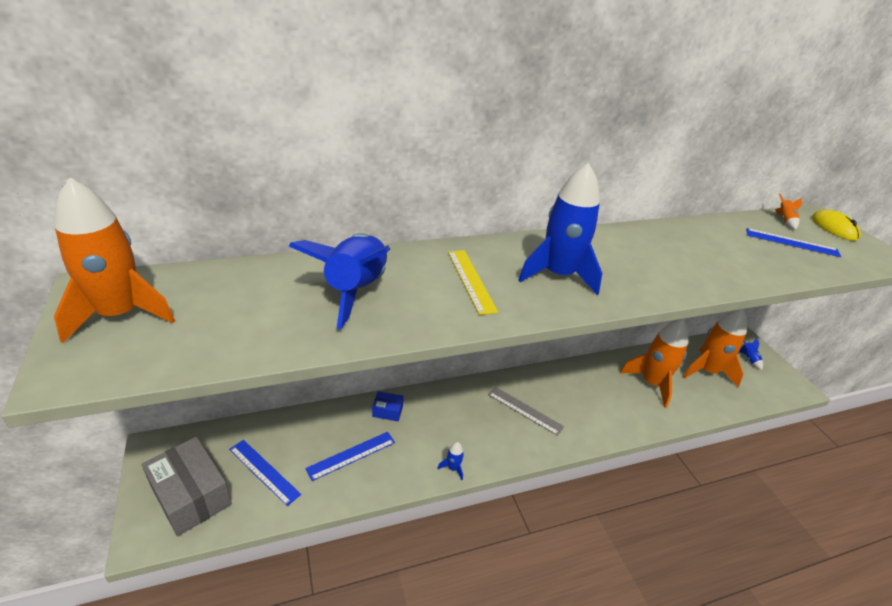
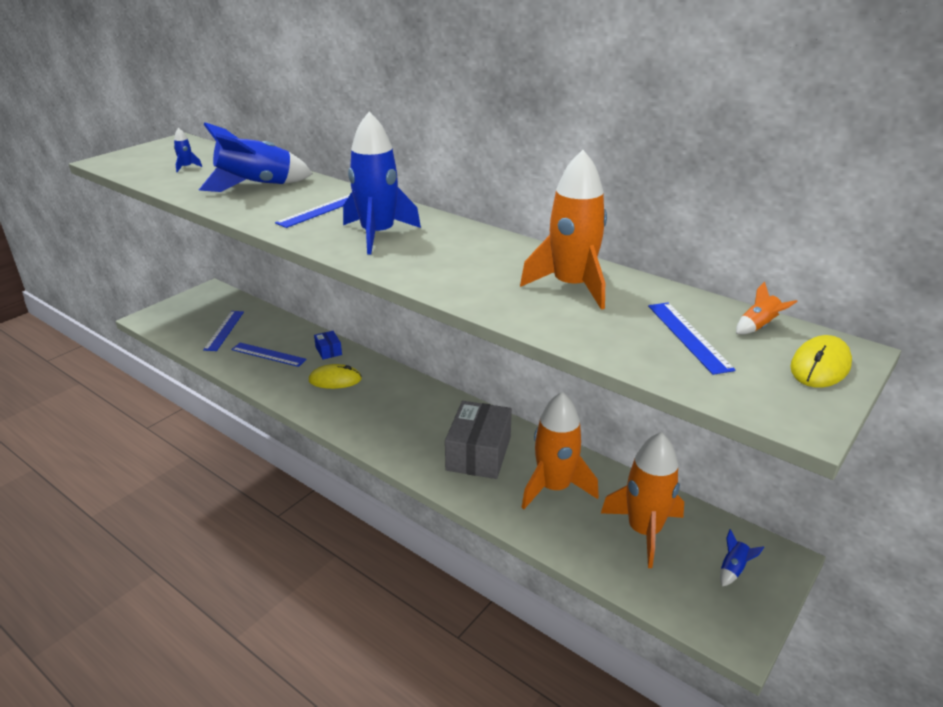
camera: 60 degrees right, 5 degrees down
orange rocket [54,177,175,343] -> orange rocket moved to [520,150,607,310]
grey box [142,437,232,536] -> grey box moved to [445,401,512,479]
blue rocket [437,442,464,480] -> blue rocket moved to [174,128,202,173]
yellow ruler [448,250,498,315] -> blue ruler [275,195,349,228]
grey ruler [488,387,564,436] -> none
none -> yellow mouse [309,364,362,389]

